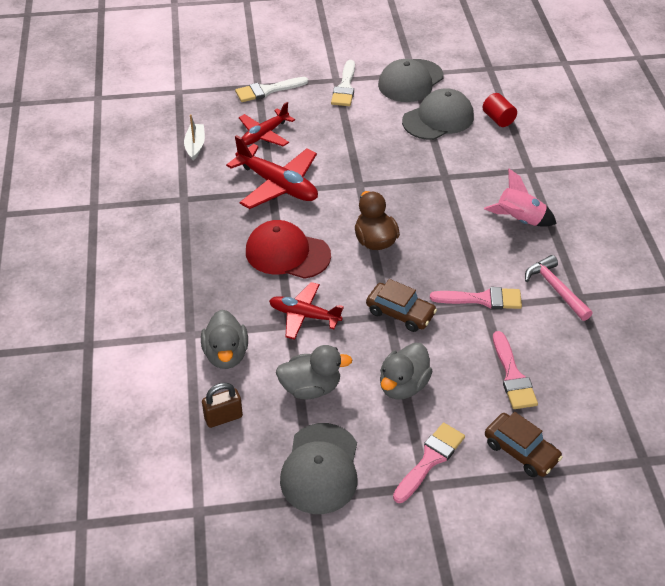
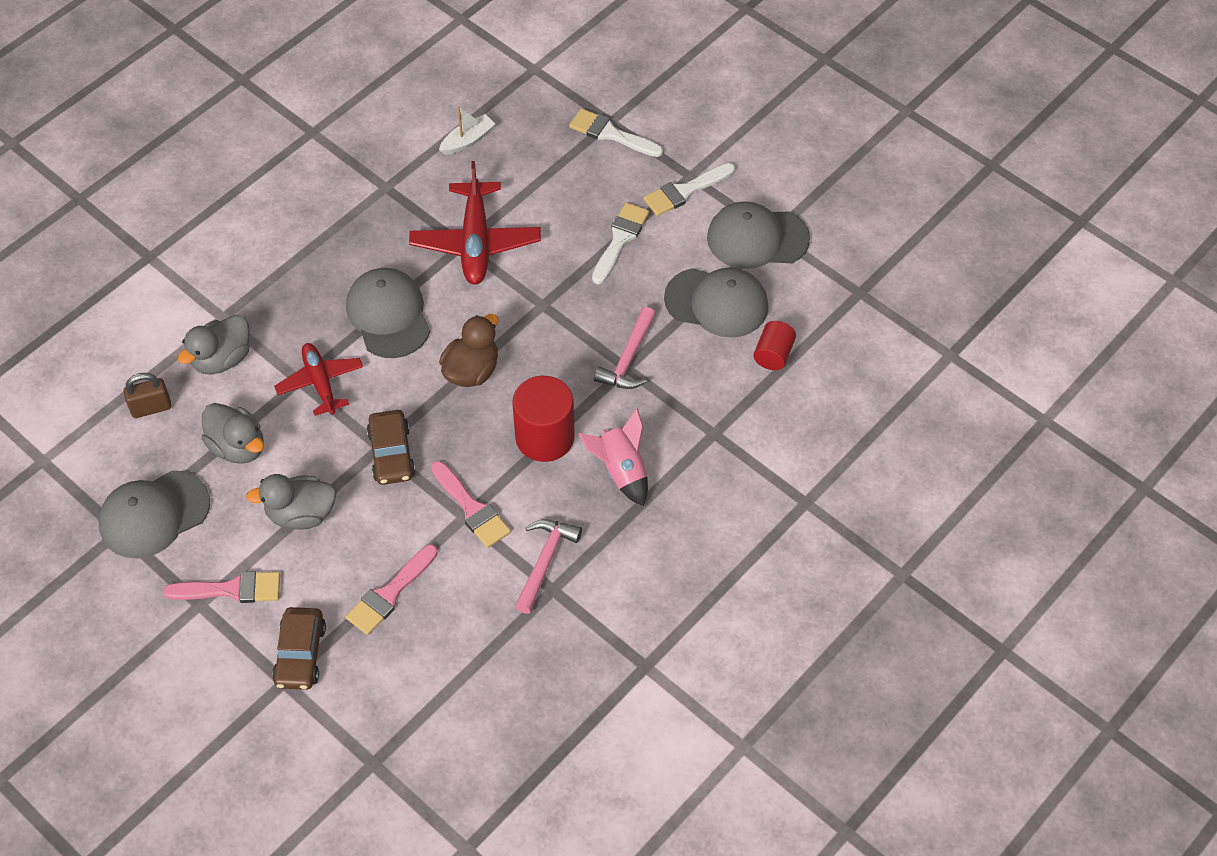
camera: 50 degrees right, 10 degrees up
brown padlock [202,383,243,428] -> brown padlock turned 45 degrees counterclockwise [123,373,172,418]
red plane [239,102,295,147] -> none
red cap [246,220,331,279] -> grey cap [346,268,430,358]
none -> red cylinder [512,376,575,462]
none -> white brush [592,202,650,284]
none -> pink hammer [594,307,656,389]

